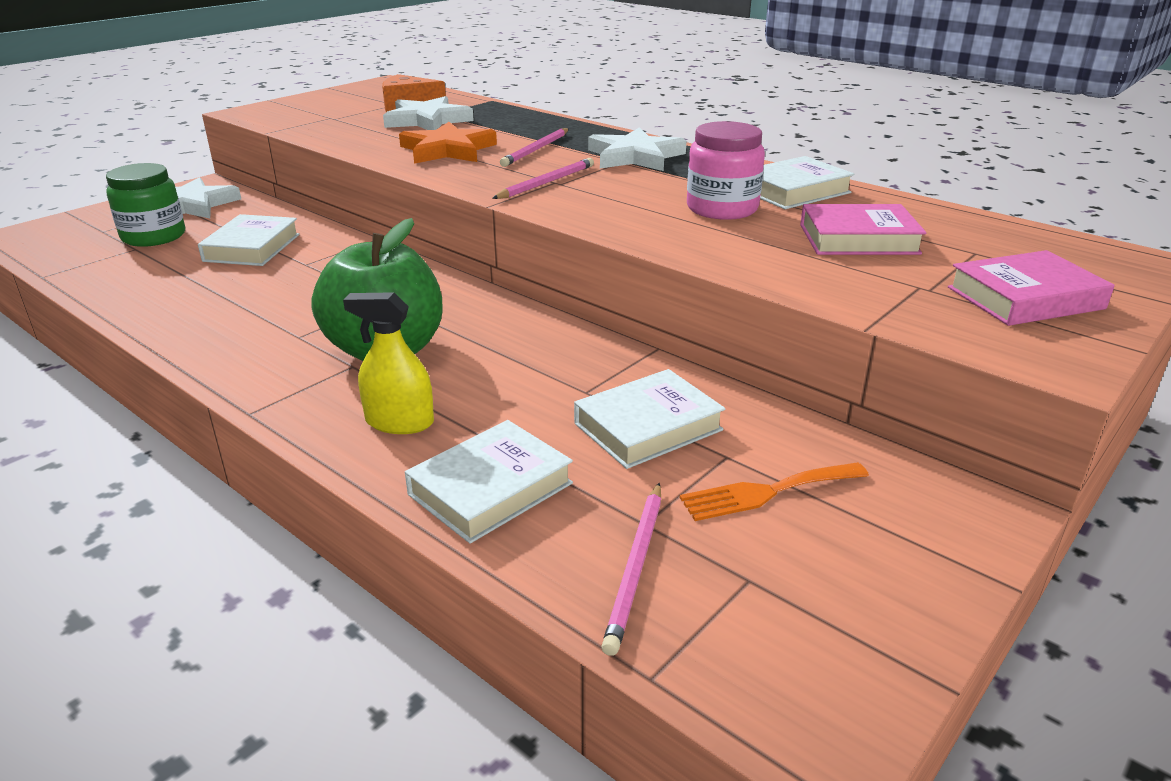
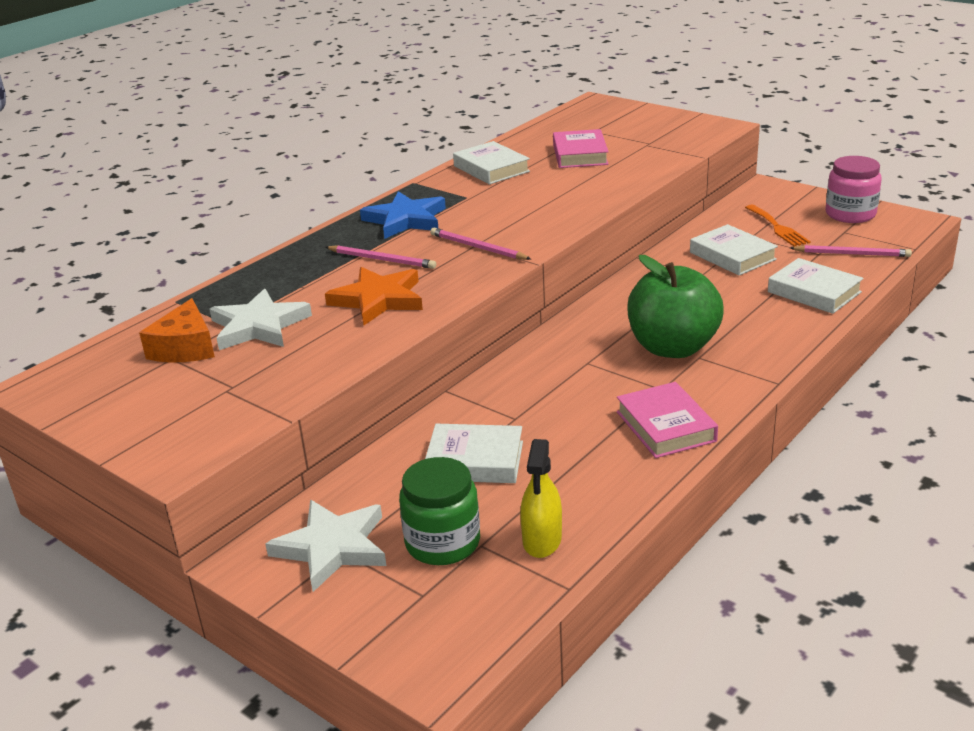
camera: 90 degrees left, 0 degrees up
yellow spray bottle [343,292,434,434] -> yellow spray bottle moved to [520,439,562,558]
white star [588,127,687,171] -> blue star [360,191,446,239]
pink jar [687,121,765,220] -> pink jar moved to [825,156,882,223]
pink book [948,250,1115,326] -> pink book moved to [617,382,718,458]

